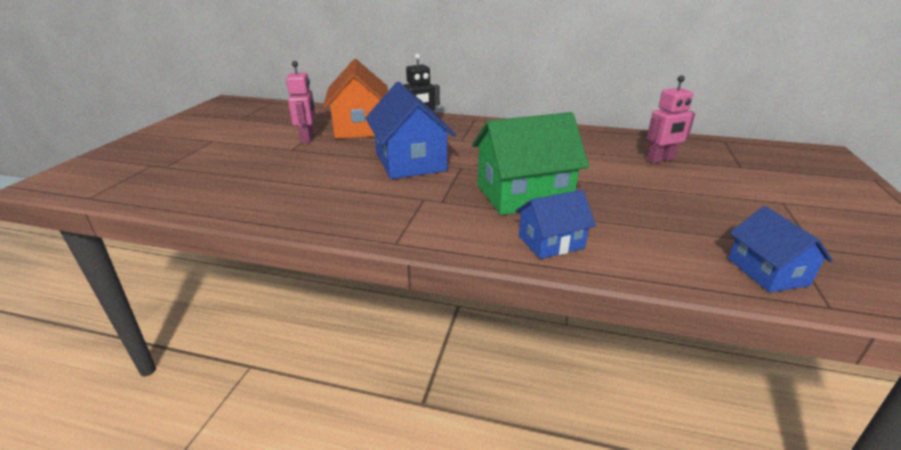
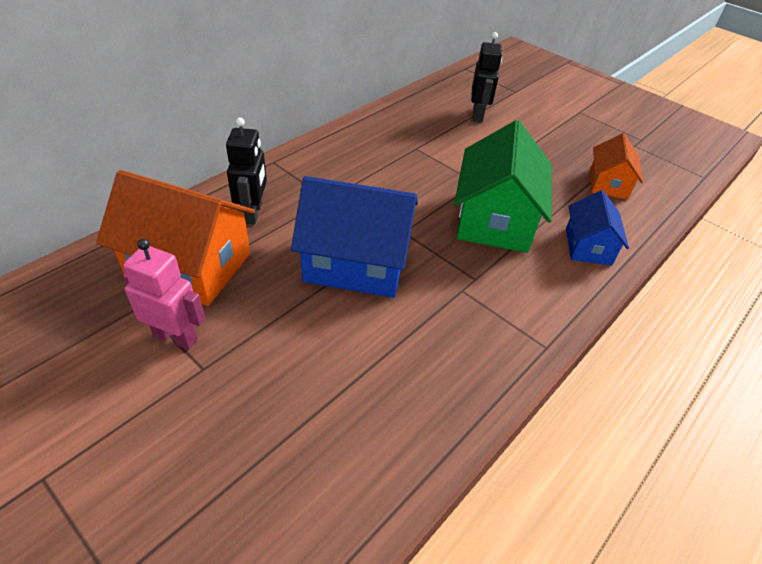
camera: 65 degrees left, 15 degrees up
pink robot [647,75,695,164] -> black robot [471,32,502,122]
blue house [728,206,833,293] -> none
none -> orange house [590,133,643,200]

